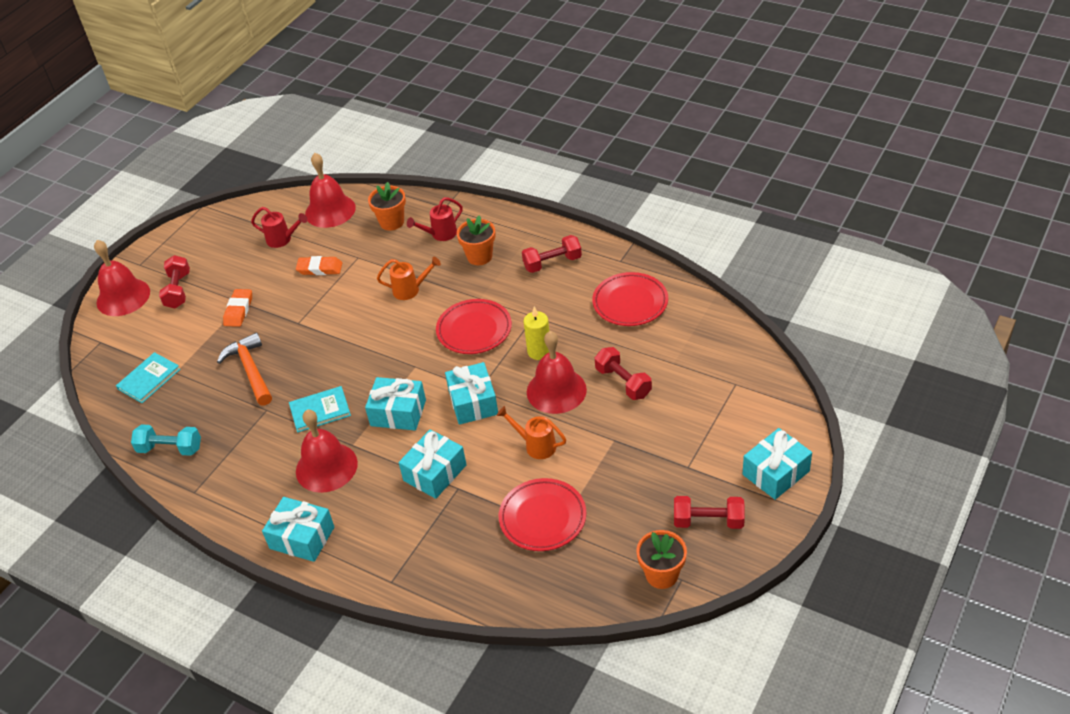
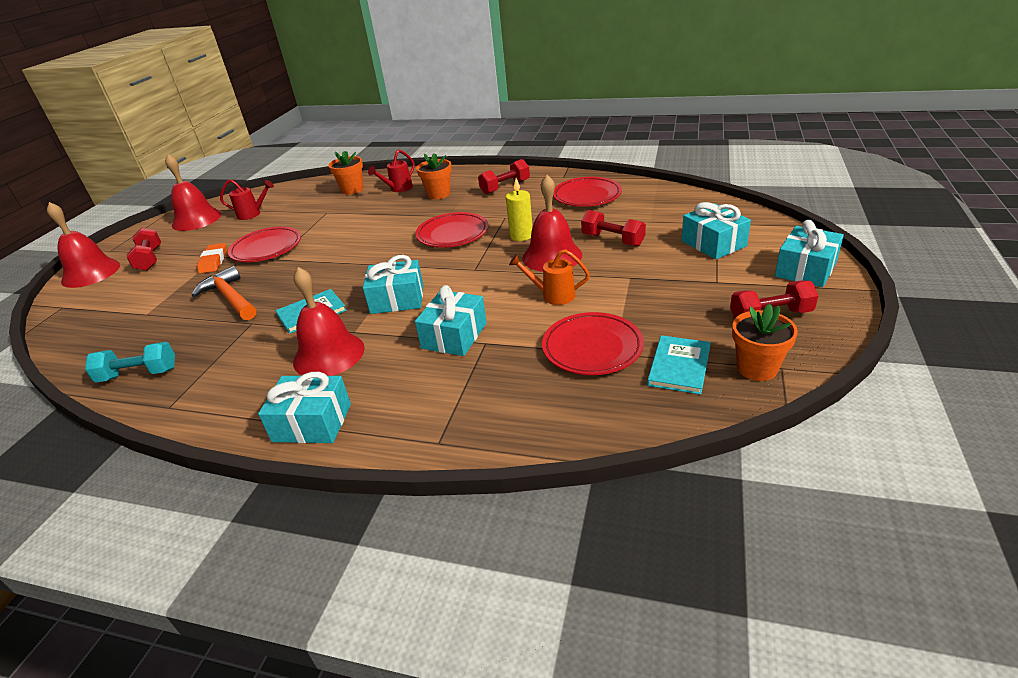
camera: 15 degrees left, 10 degrees down
turquoise book [116,352,181,403] -> turquoise book moved to [647,335,711,395]
orange eraser [296,256,342,275] -> none
red bell [305,153,356,228] -> red bell moved to [165,154,221,231]
orange watering can [377,257,441,300] -> none
turquoise gift [445,362,498,425] -> turquoise gift moved to [681,202,751,259]
none -> red plate [228,226,301,262]

